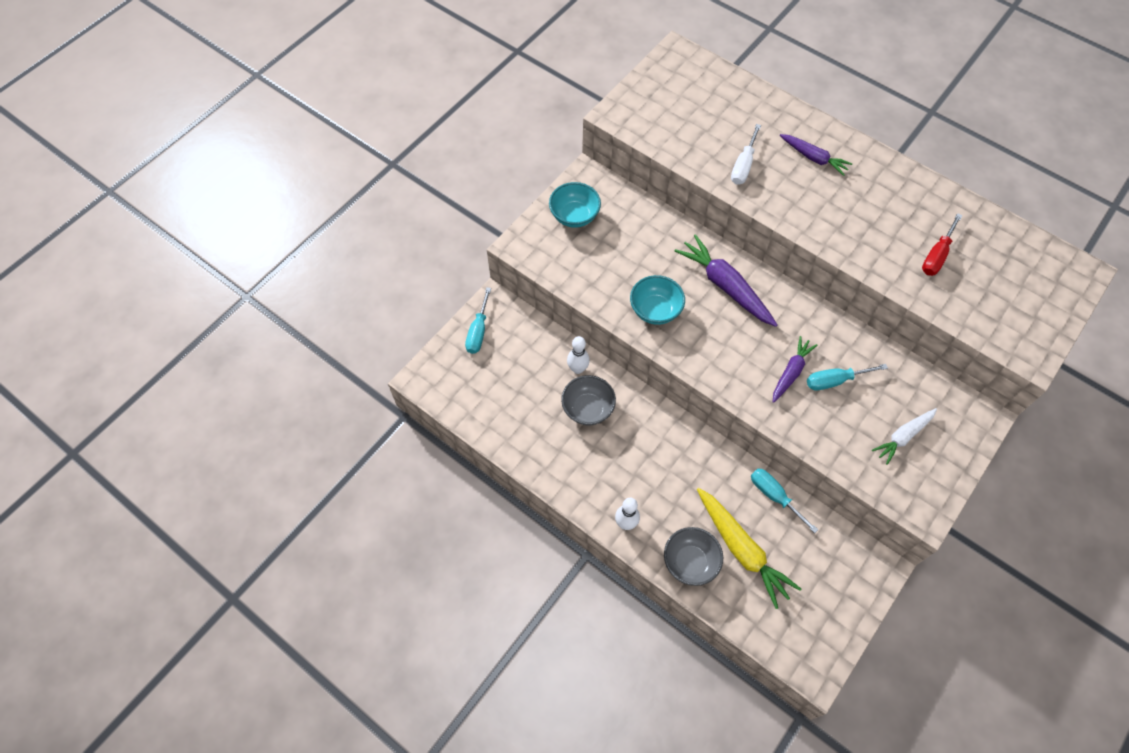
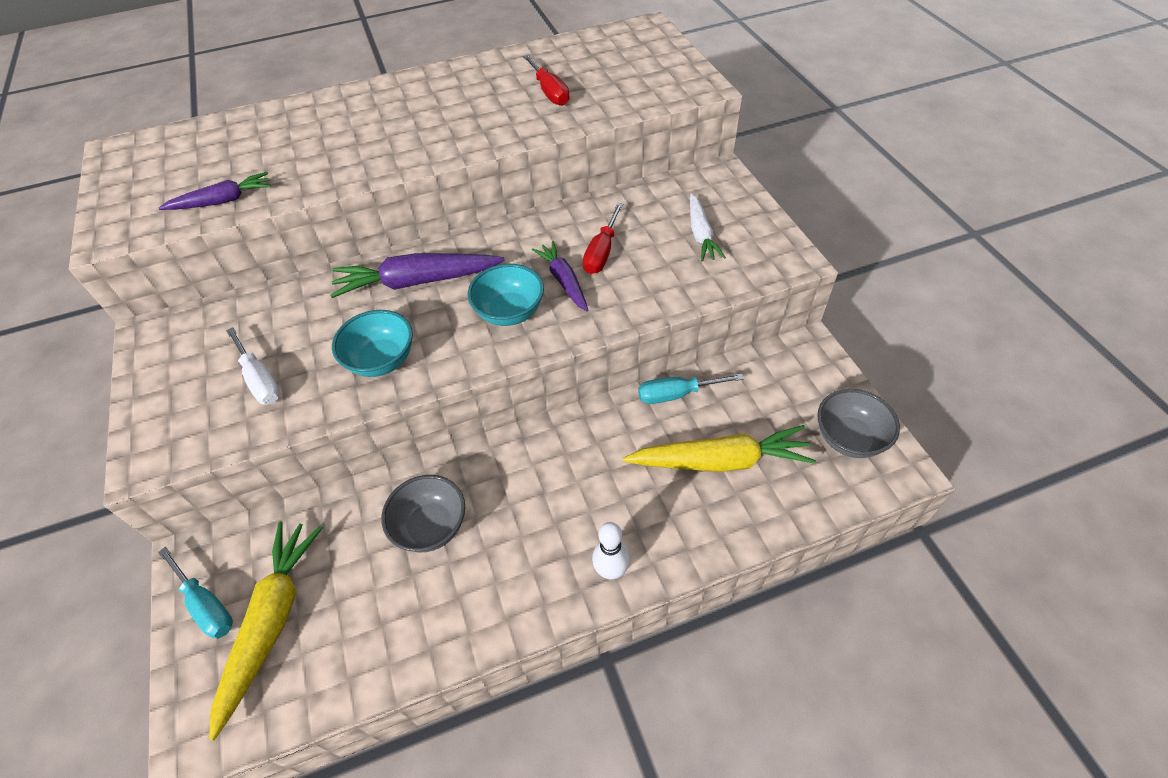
camera: 55 degrees left, 10 degrees down
turquoise bowl [549,182,601,228] -> turquoise bowl moved to [467,264,544,326]
white bowling pin [567,336,590,374] -> none
grey bowl [664,527,723,586] -> grey bowl moved to [817,389,900,458]
white screwdriver [731,124,761,185] -> white screwdriver moved to [226,327,280,405]
purple carrot [780,134,852,176] -> purple carrot moved to [159,172,271,210]
turquoise screwdriver [807,364,888,390] -> red screwdriver [583,203,623,274]
none -> yellow carrot [209,521,323,741]

